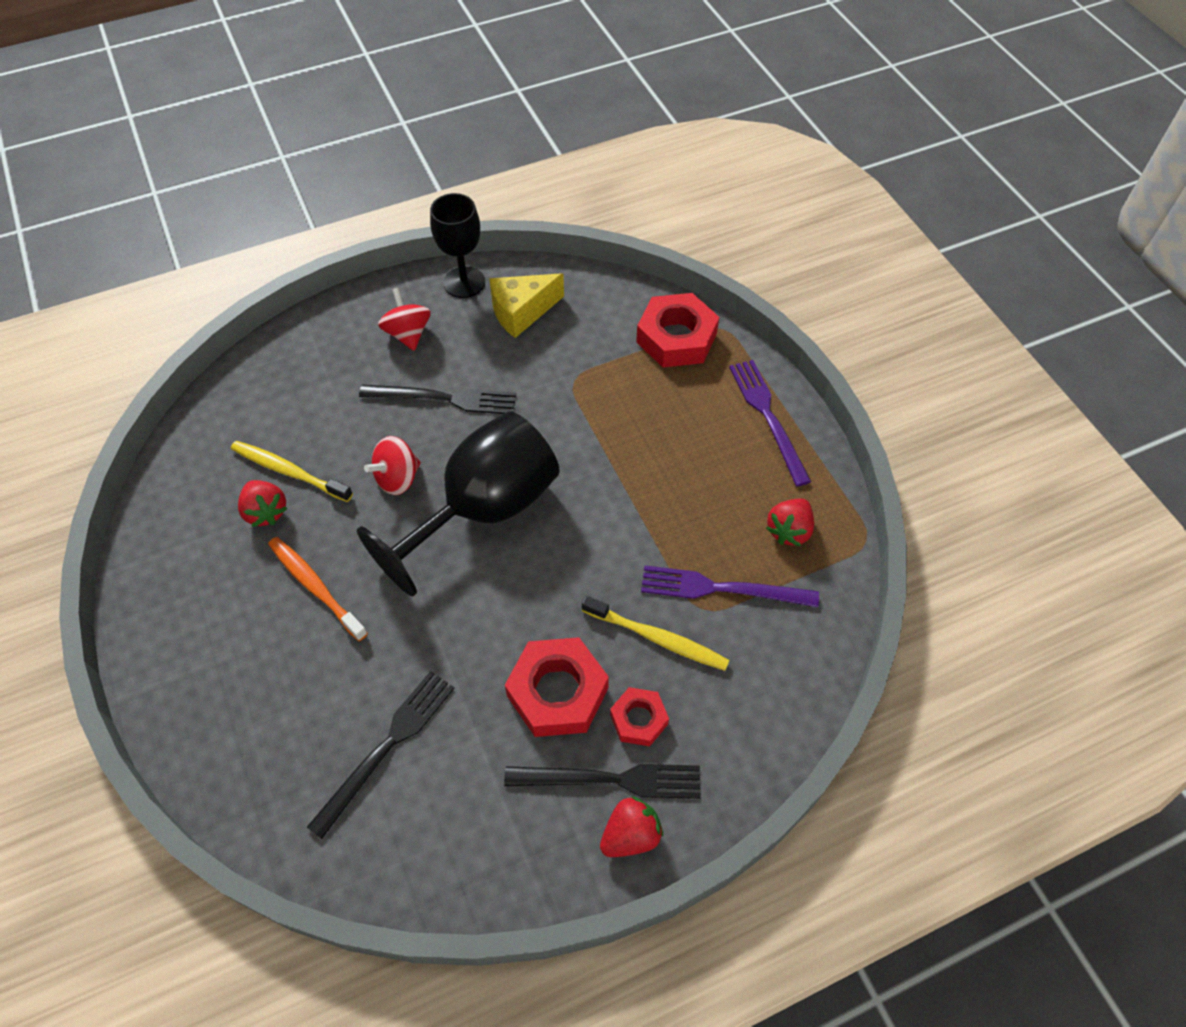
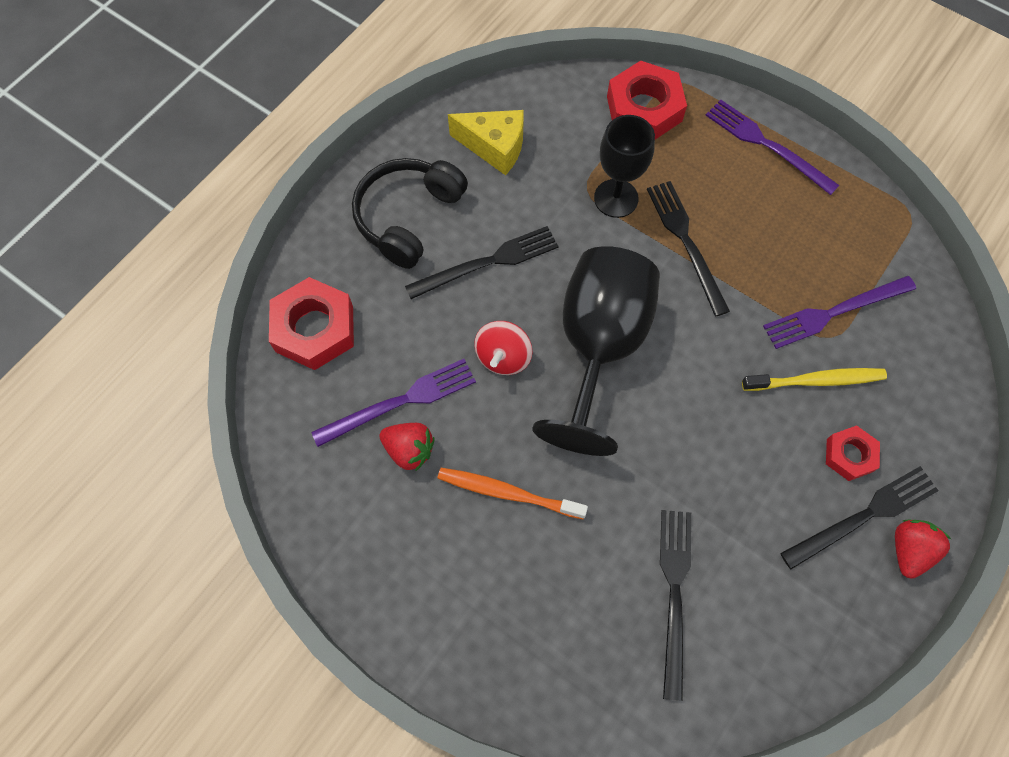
camera: 30 degrees left, 10 degrees up
yellow toothbrush [231,441,353,502] -> purple fork [311,359,476,447]
red spinning top [378,288,431,351] -> black headphones [352,158,468,269]
black goblet [430,193,485,298] -> black goblet moved to [594,115,655,218]
yellow cheese [489,273,564,338] -> yellow cheese turned 105 degrees counterclockwise [448,110,524,175]
red nut [505,637,609,737] -> red nut moved to [269,277,354,370]
red strawberry [766,499,814,546] -> none
none -> black fork [647,181,730,316]

